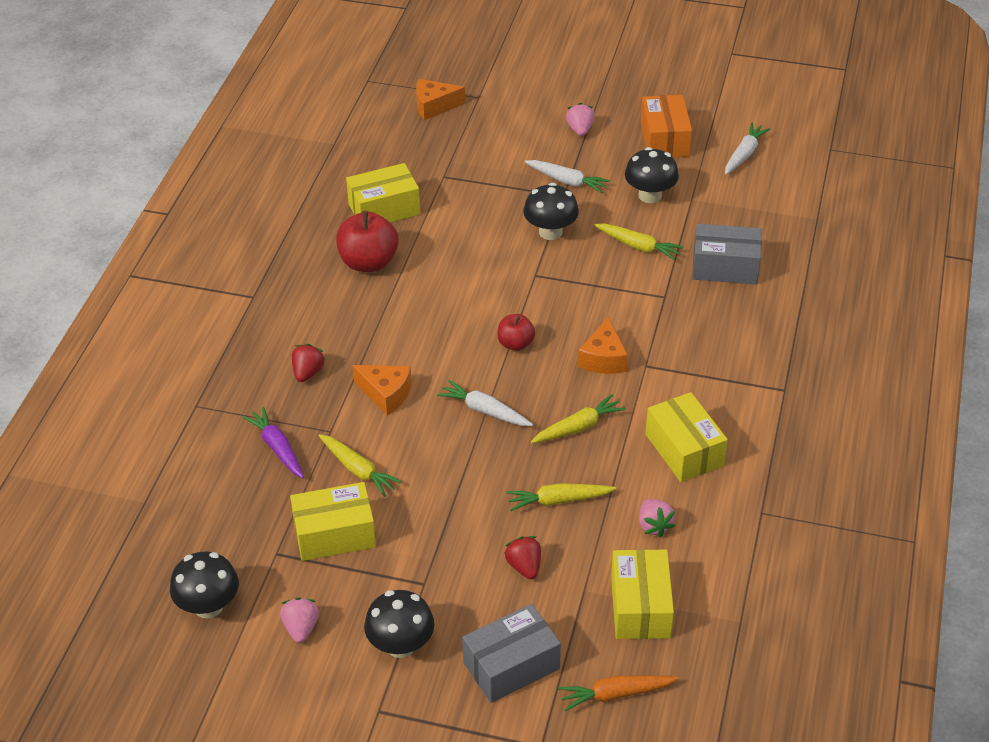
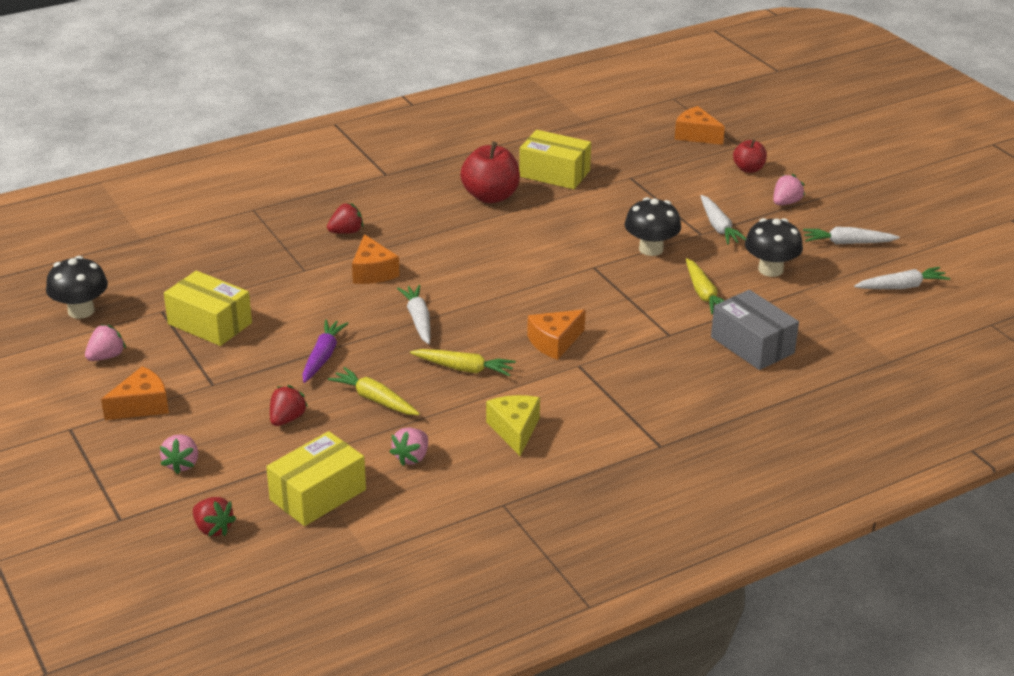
camera: 45 degrees right, 10 degrees down
purple carrot [242,407,304,478] -> purple carrot moved to [302,319,349,383]
yellow carrot [318,434,402,497] -> none
black mushroom [364,590,434,658] -> orange cheese [101,366,169,420]
grey box [462,604,561,703] -> pink strawberry [160,434,198,474]
red apple [497,314,535,351] -> red apple moved to [733,139,767,173]
orange carrot [558,675,679,711] -> red strawberry [193,497,236,537]
orange box [641,95,692,157] -> white carrot [803,227,900,244]
yellow box [646,392,728,482] -> yellow cheese [486,395,540,456]

